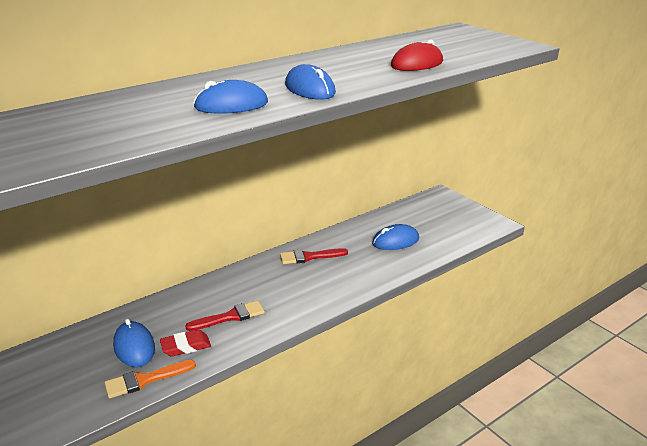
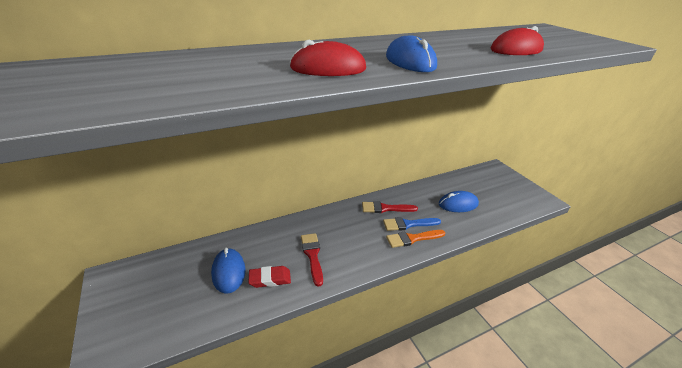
camera: 10 degrees right, 5 degrees up
orange brush [105,360,196,399] -> orange brush moved to [386,230,446,248]
red brush [185,300,265,331] -> red brush turned 90 degrees counterclockwise [301,233,323,286]
blue mouse [193,80,268,114] -> red mouse [289,40,366,76]
none -> blue brush [383,217,441,231]

